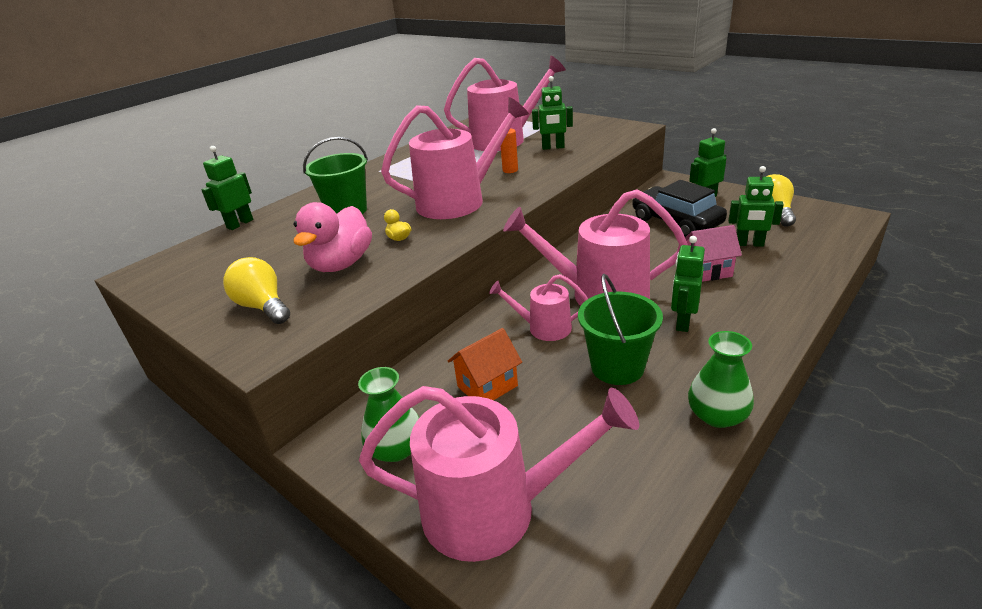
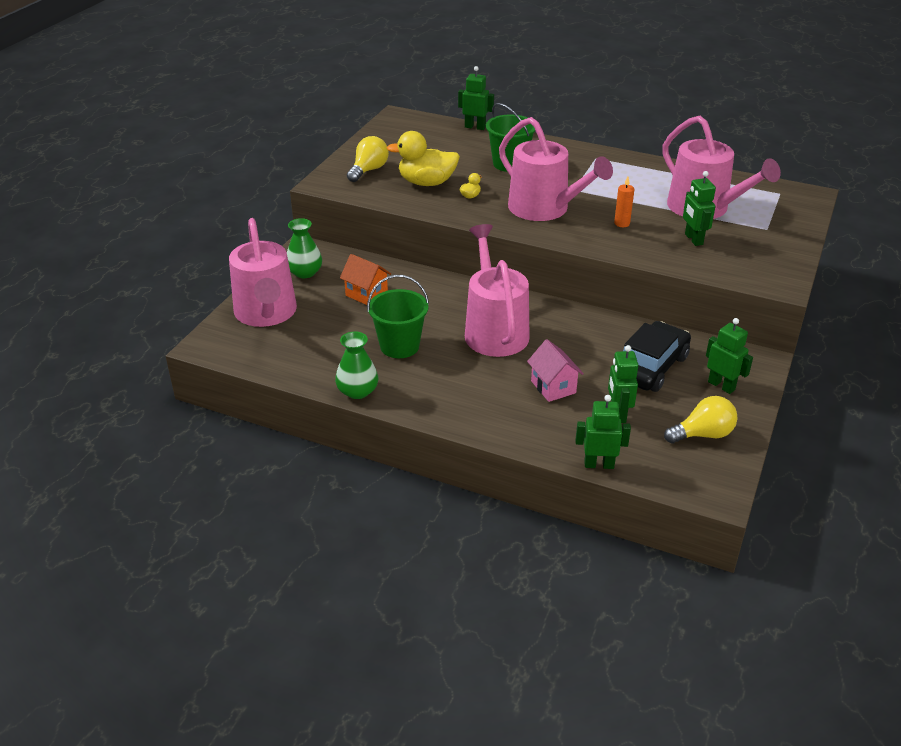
camera: 70 degrees right, 5 degrees up
pink duck [293,202,372,272] -> yellow duck [387,131,460,186]
pink watering can [489,274,588,341] -> none
green robot [671,236,705,332] -> green robot moved to [575,395,631,469]

